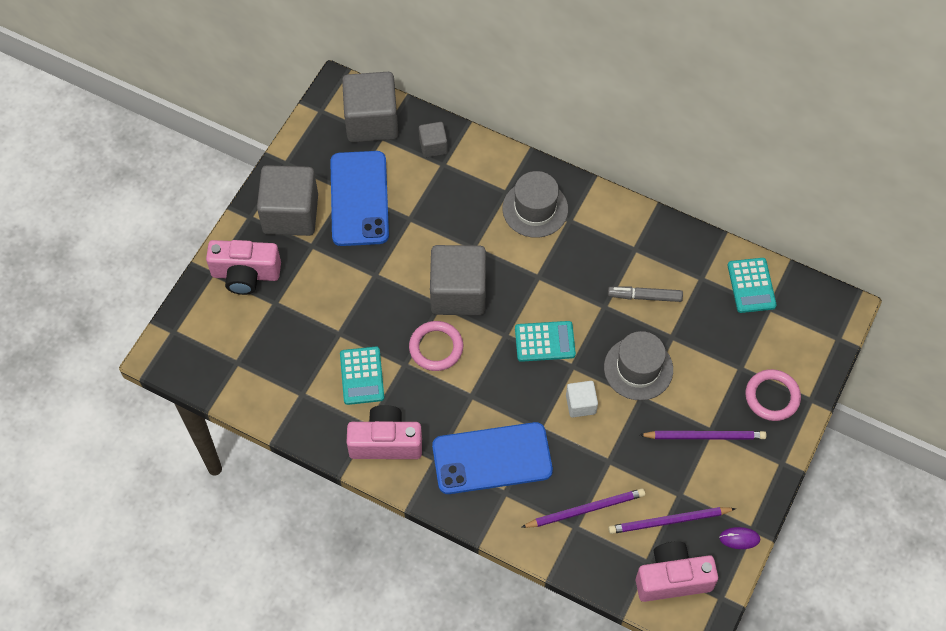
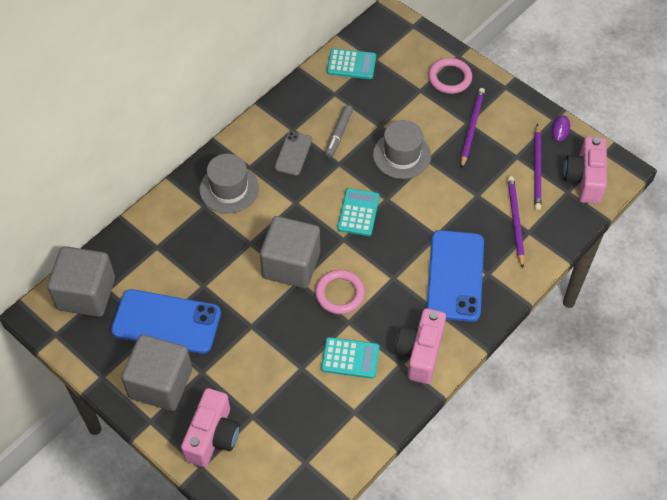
camera: 75 degrees left, 5 degrees down
grey cube [419,122,448,158] -> none
white cube [566,381,598,418] -> none
none -> grey phone [275,131,312,176]

